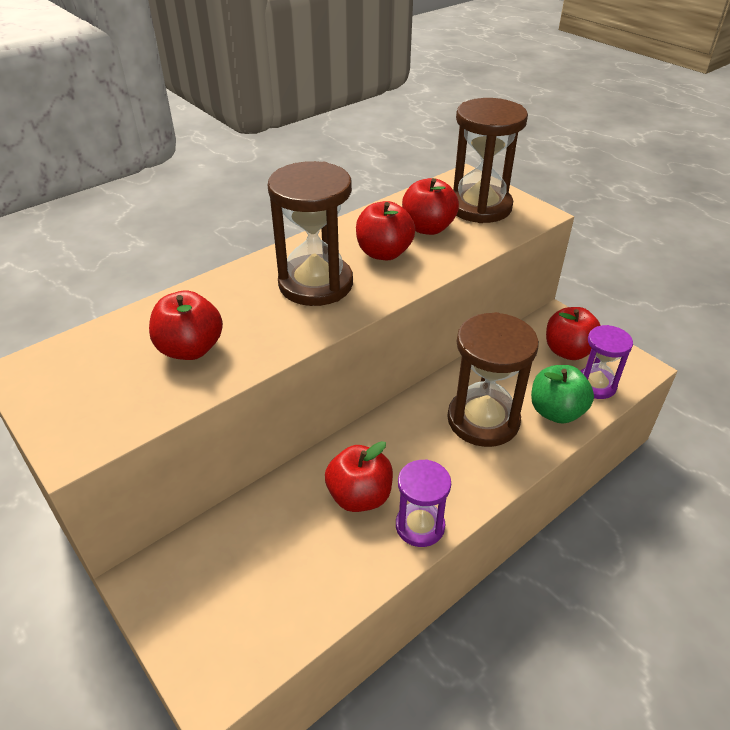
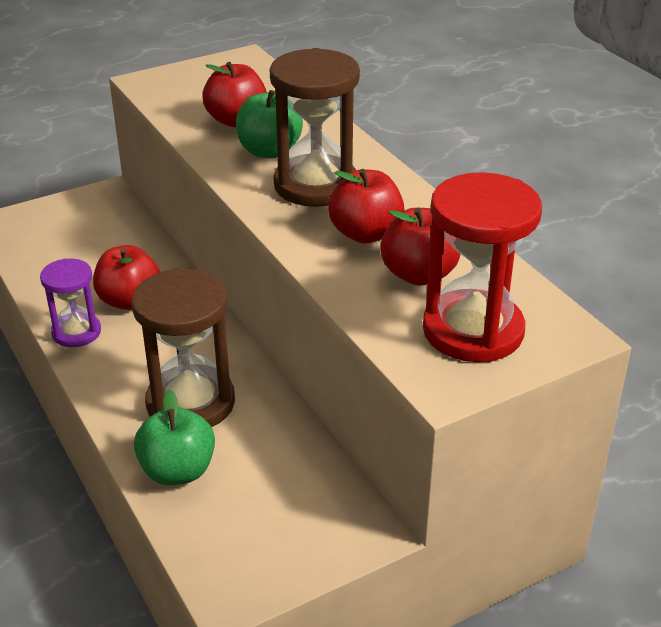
camera: 100 degrees right, 5 degrees down
brown hourglass [453,98,528,223] -> red hourglass [423,172,542,362]
red apple [546,307,601,360] -> none
purple hourglass [581,325,633,399] -> none
none -> green apple [236,90,303,158]

